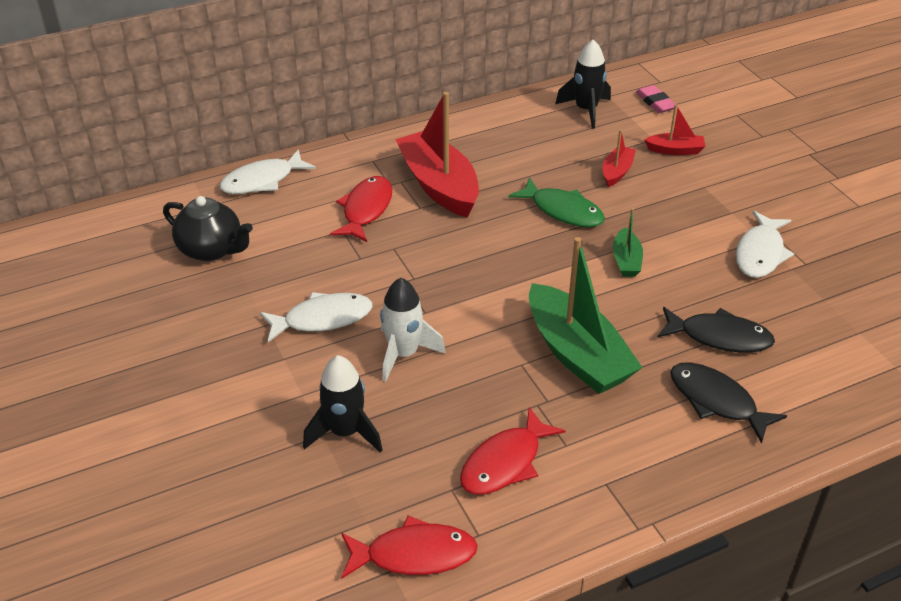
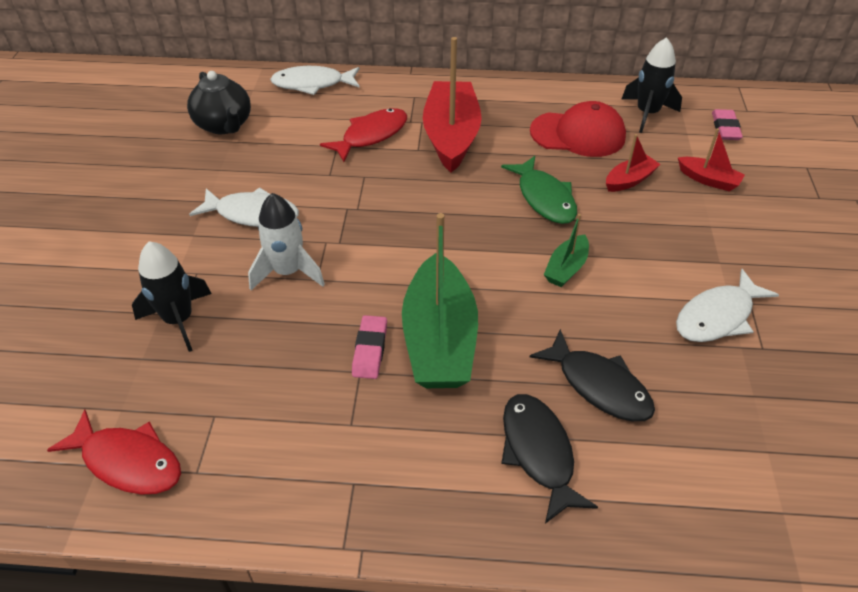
camera: 30 degrees right, 5 degrees up
red fish [460,407,566,495] -> none
none -> pink eraser [352,315,387,379]
none -> red cap [530,101,626,157]

